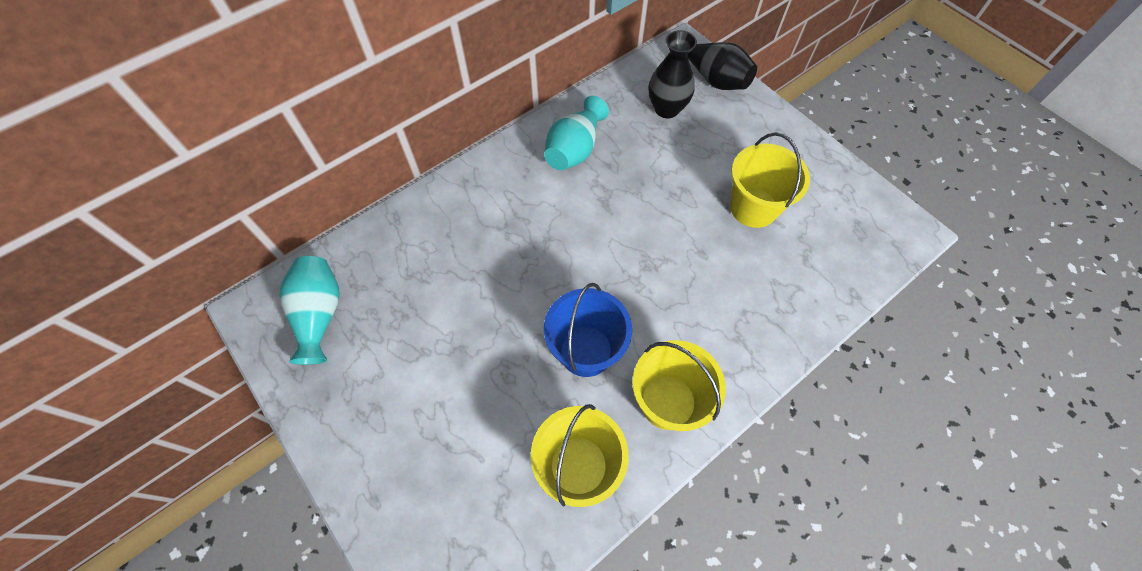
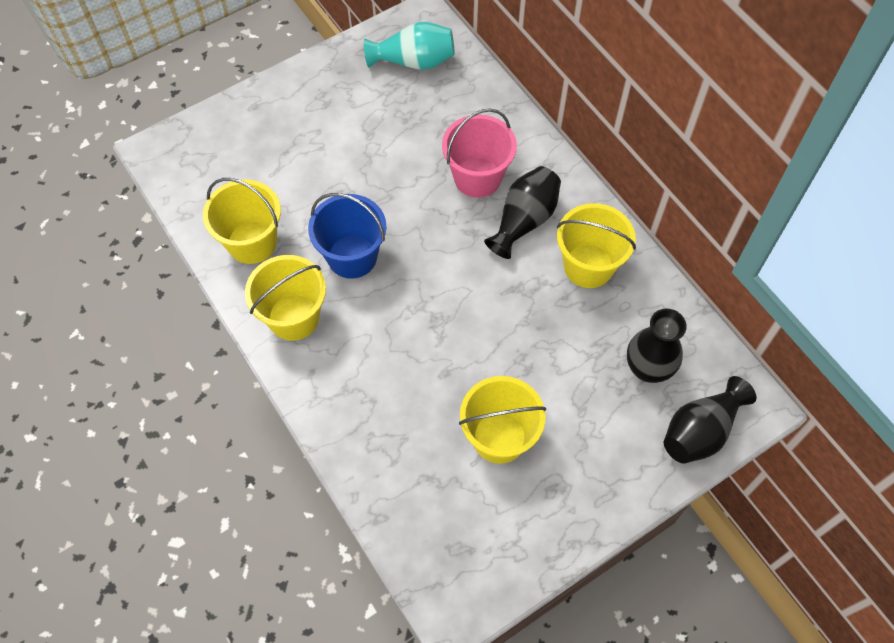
camera: 95 degrees right, 0 degrees up
turquoise vase [544,96,609,170] -> yellow bucket [557,203,636,288]
none -> pink bucket [442,109,517,198]
none -> black vase [484,166,561,259]

